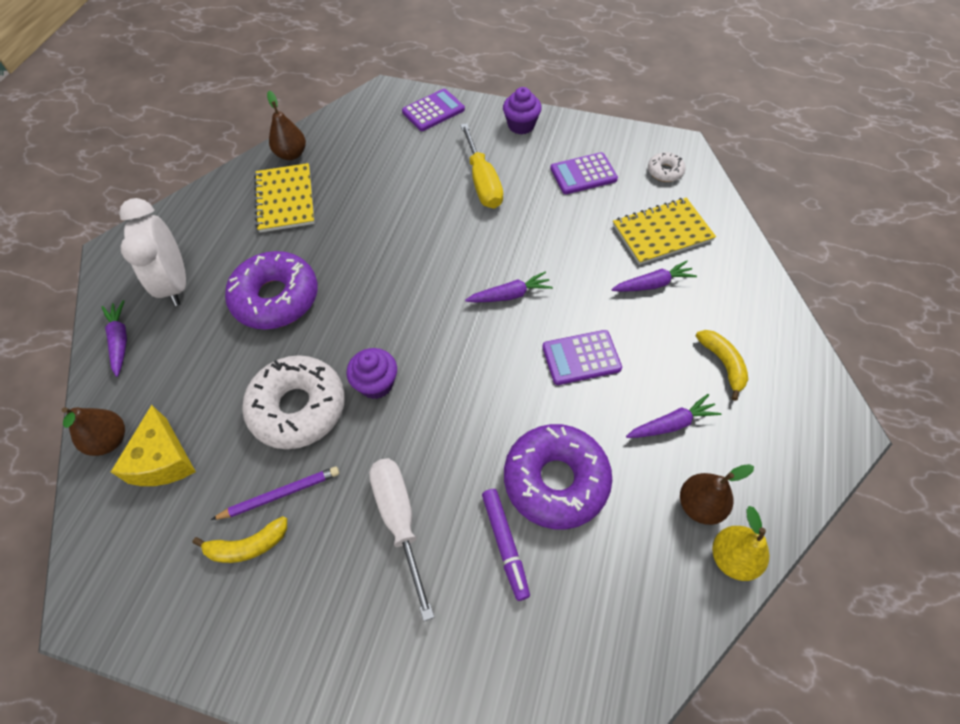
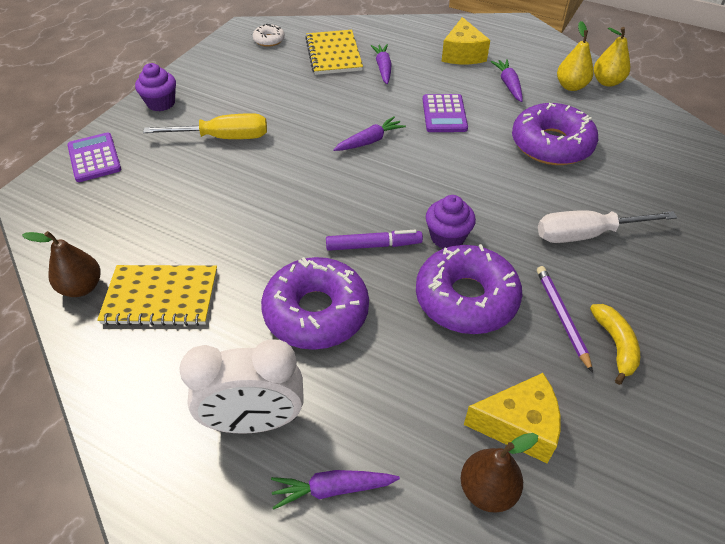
camera: 80 degrees left, 10 degrees down
white donut [242,355,345,449] -> purple donut [416,244,523,334]
purple carrot [465,272,553,302] -> purple carrot turned 60 degrees clockwise [333,117,406,151]
purple marker [482,489,530,601] -> purple marker moved to [326,230,423,251]
purple calculator [550,152,618,194] -> none
brown pear [680,464,754,525] -> yellow pear [557,21,594,91]
yellow banana [696,330,748,401] -> yellow cheese [441,17,490,64]

